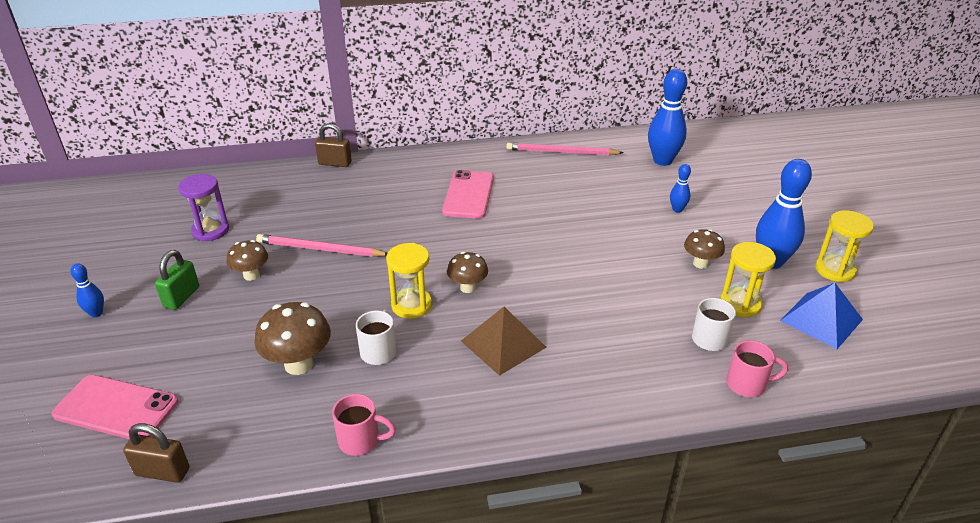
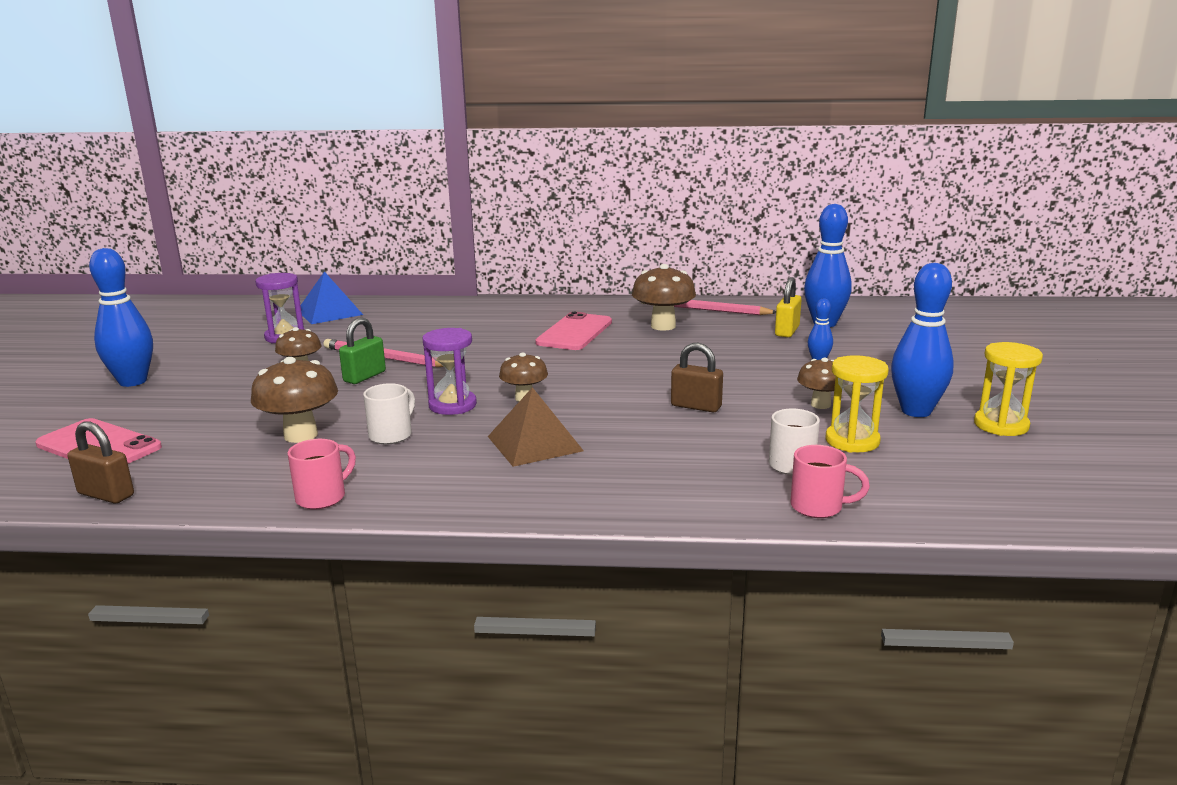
camera: 15 degrees right, 15 degrees down
blue bowling pin [70,263,104,317] -> blue bowling pin [89,248,153,387], size x2.04
green padlock [155,250,199,310] -> green padlock moved to [339,317,386,384]
brown padlock [315,123,352,167] -> brown padlock moved to [671,343,723,412]
pink mug [332,394,396,456] -> pink mug turned 75 degrees counterclockwise [287,439,356,509]
yellow hourglass [386,243,432,319] -> purple hourglass [422,328,477,415]
blue pyramid [780,283,863,349] -> blue pyramid moved to [301,271,363,324]
none -> brown mushroom [632,264,696,331]
none -> yellow padlock [775,277,802,337]

